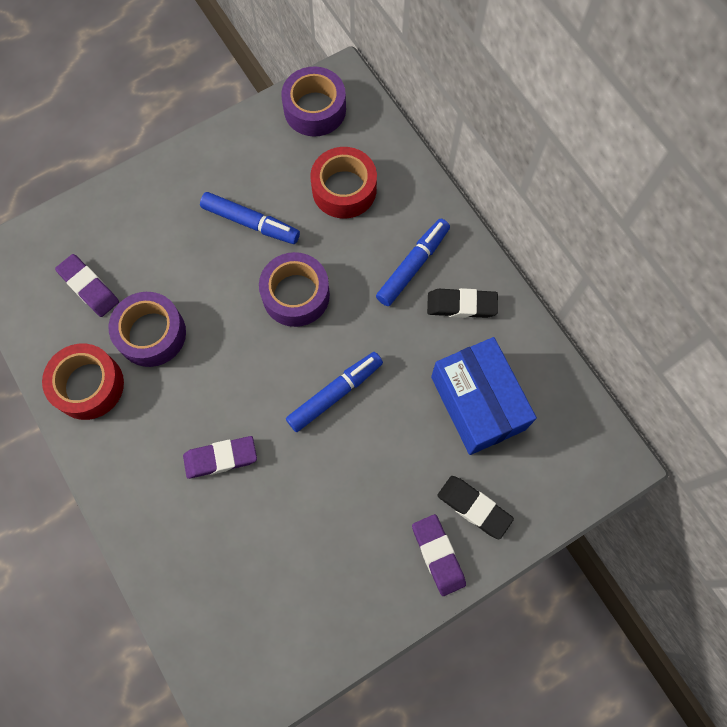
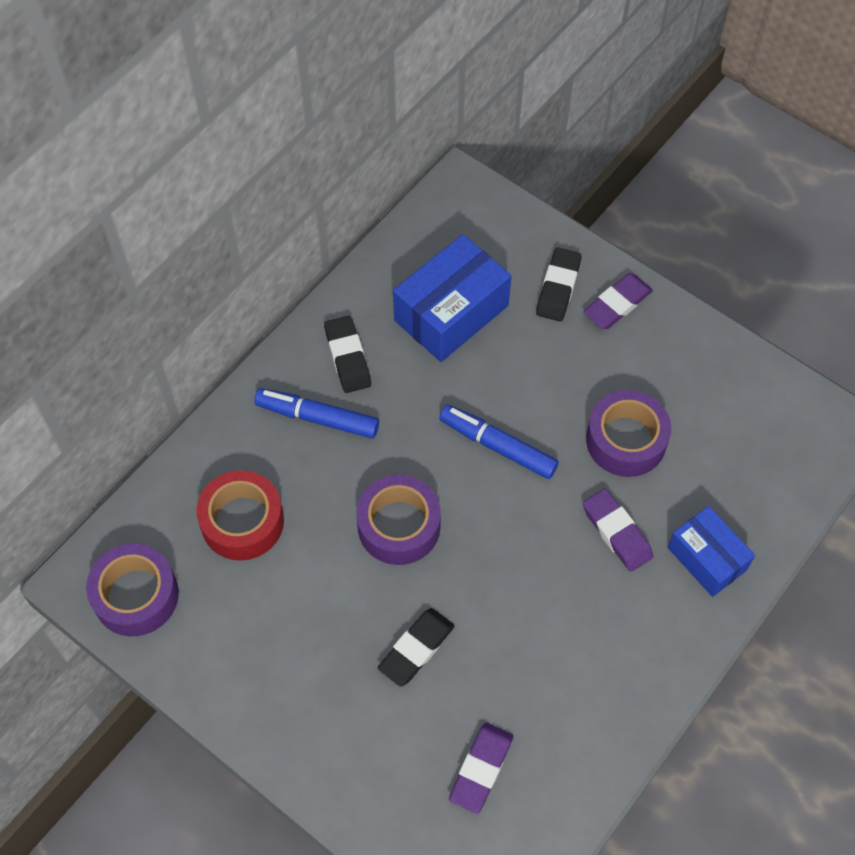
camera: 110 degrees left, 10 degrees down
red tape [42,344,124,420] -> none
purple tape [108,292,186,367] -> purple tape moved to [586,390,671,477]
blue marker [200,192,300,244] -> none
none -> black eraser [378,608,455,687]
none -> blue box [667,506,755,597]

